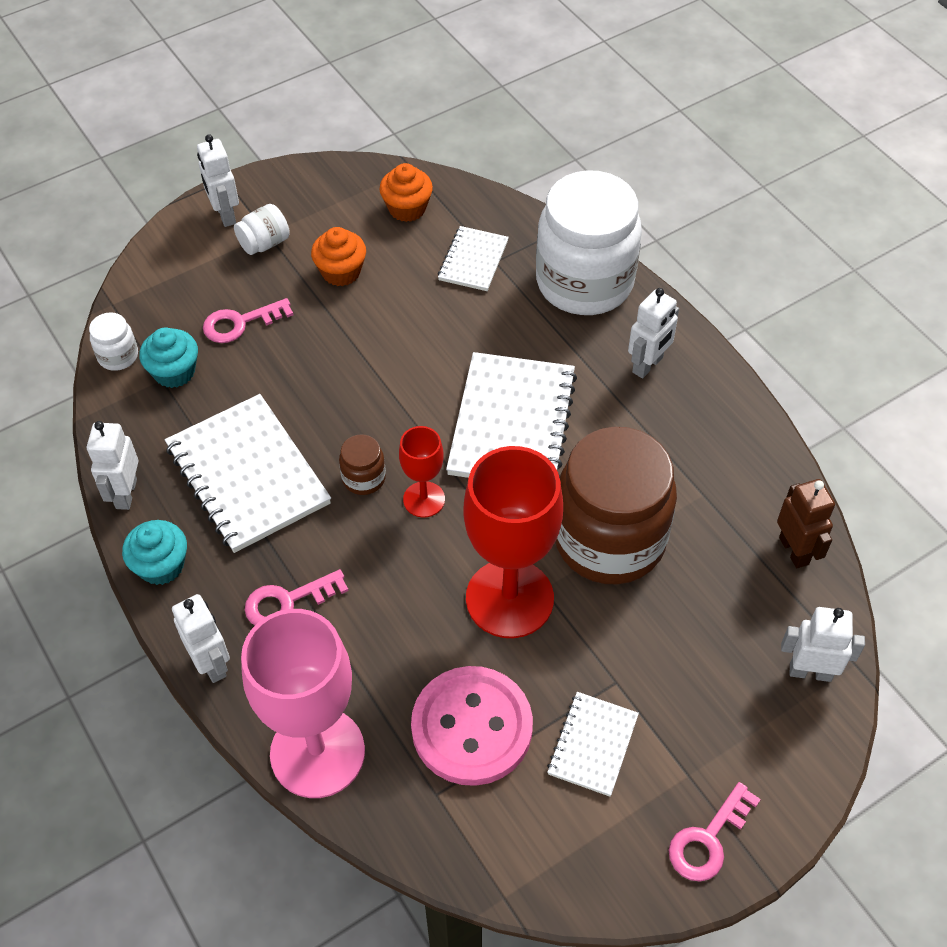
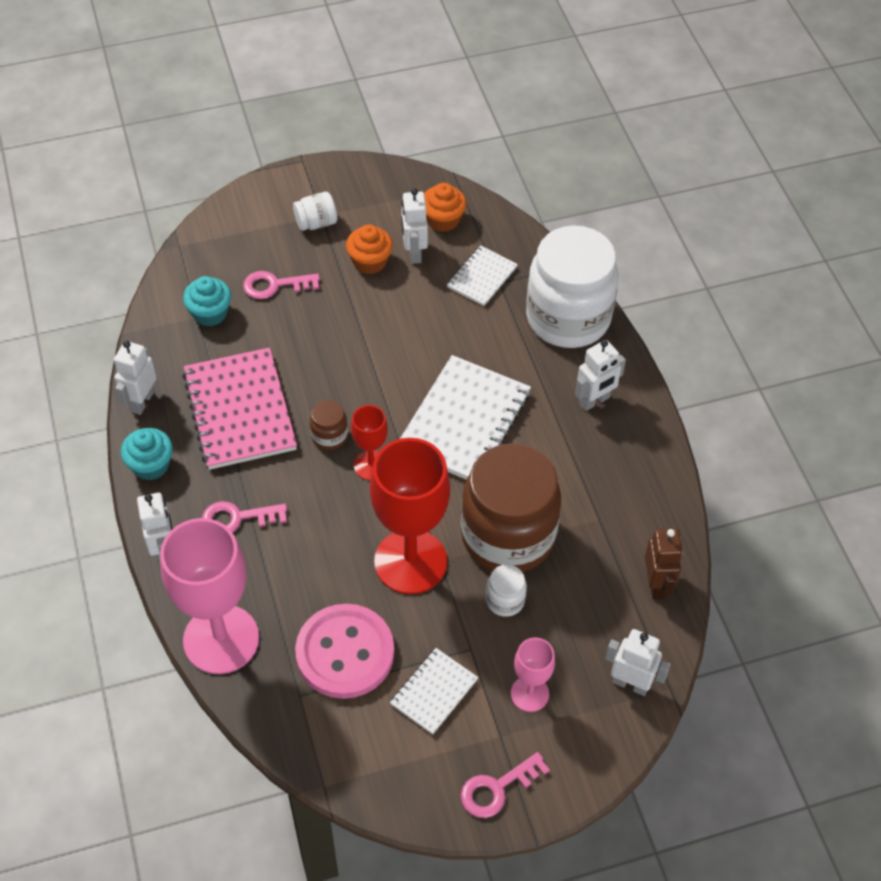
camera: 15 degrees right, 0 degrees up
white jar [89,312,138,371] -> white jar moved to [486,564,527,617]
white notebook [165,394,331,553] -> pink notebook [182,348,297,470]
white robot [197,134,239,227] -> white robot moved to [401,188,428,264]
none -> pink goblet [511,638,555,712]

